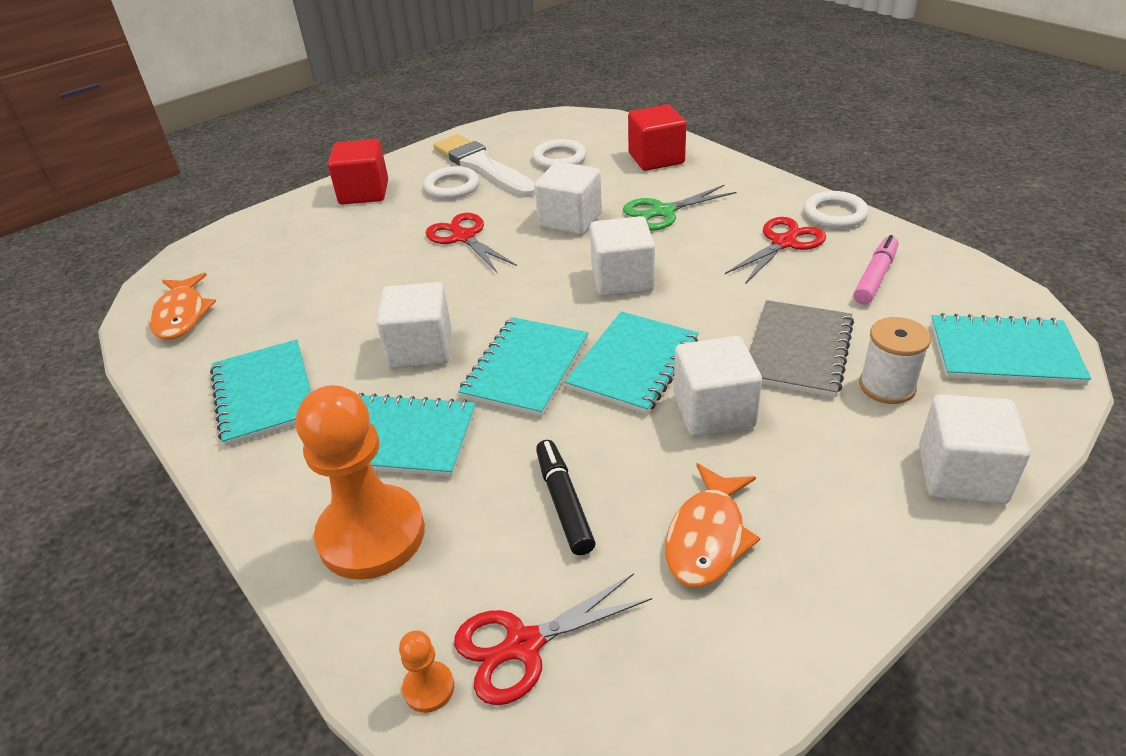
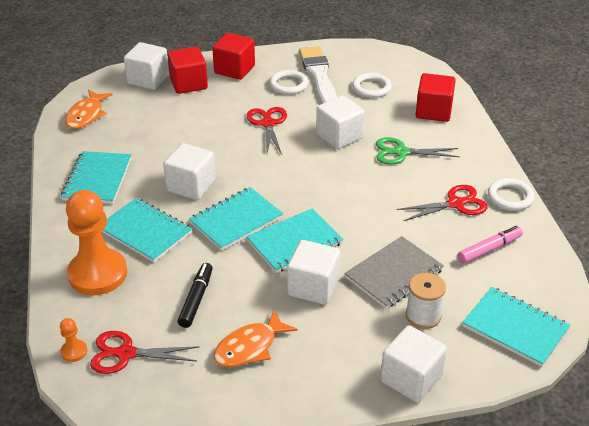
camera: 25 degrees right, 0 degrees up
white cube [590,216,655,297] -> white cube moved to [124,42,169,90]
none -> red cube [167,47,208,94]

